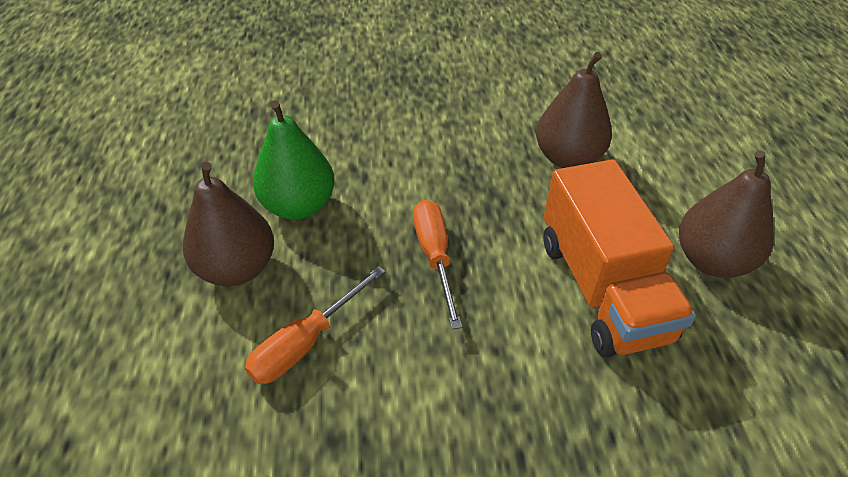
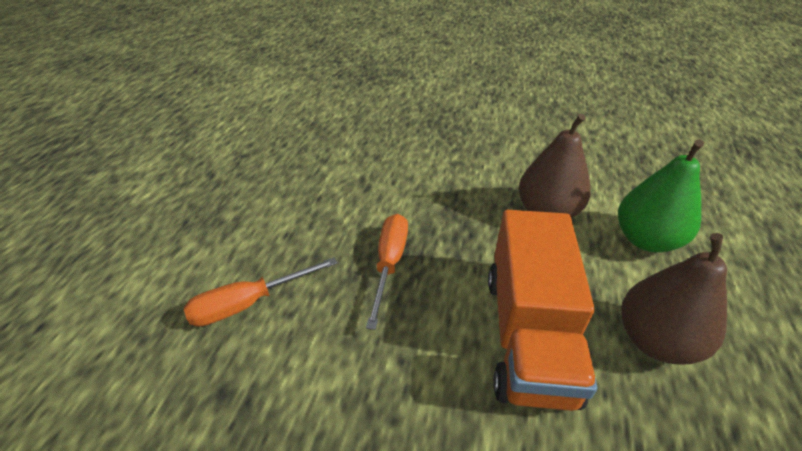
camera: 20 degrees right, 5 degrees down
brown pear [183,162,274,286] -> none
green pear [253,100,334,220] -> green pear moved to [618,140,704,252]

